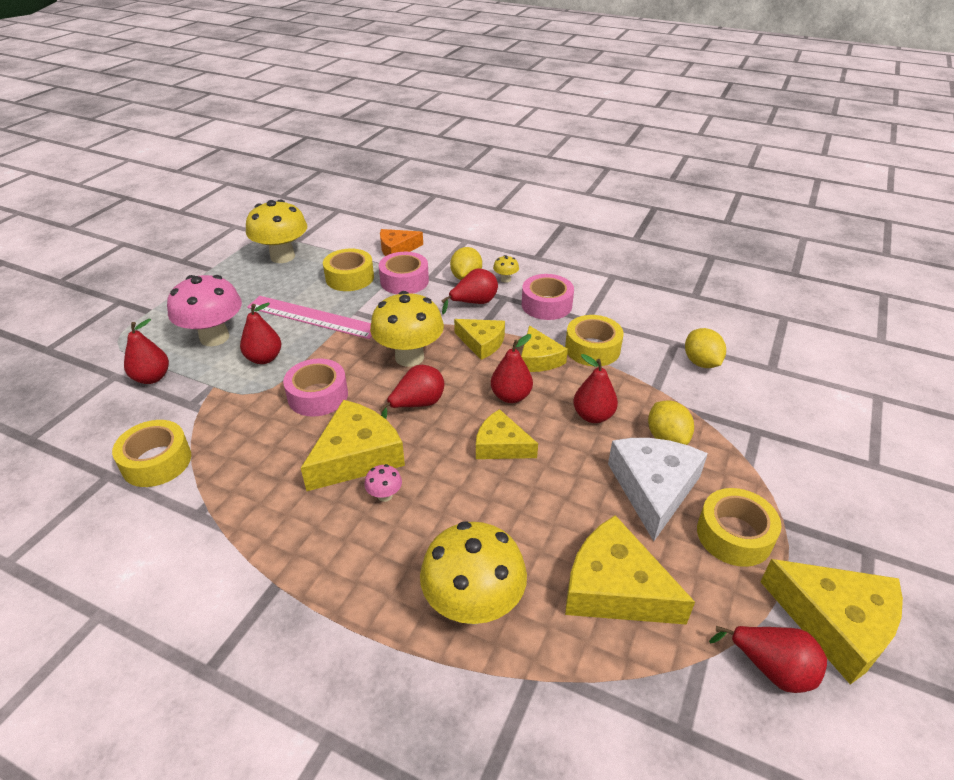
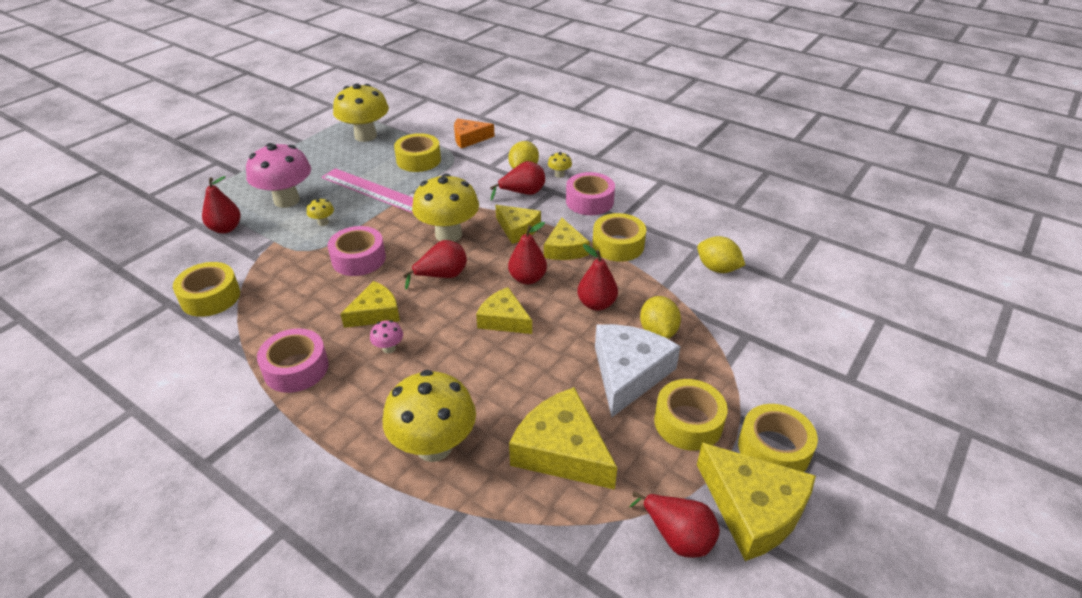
camera: 10 degrees right, 0 degrees up
red pear [240,302,282,364] -> yellow mushroom [307,198,334,226]
yellow cheese [301,400,405,491] -> yellow cheese [340,281,400,328], size x0.63
pink tape [379,252,429,294] -> pink tape moved to [257,328,329,393]
yellow lemon [685,328,726,368] -> yellow lemon turned 45 degrees counterclockwise [697,236,745,273]
none -> yellow tape [738,404,818,472]

